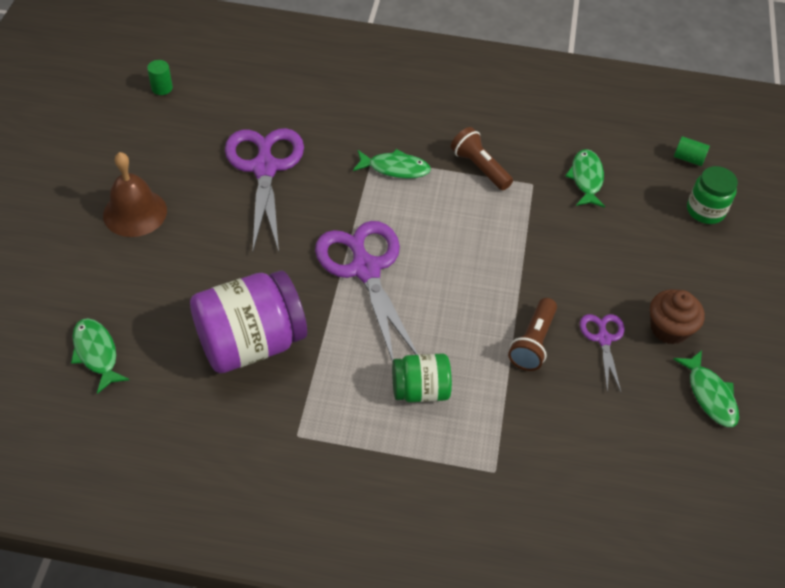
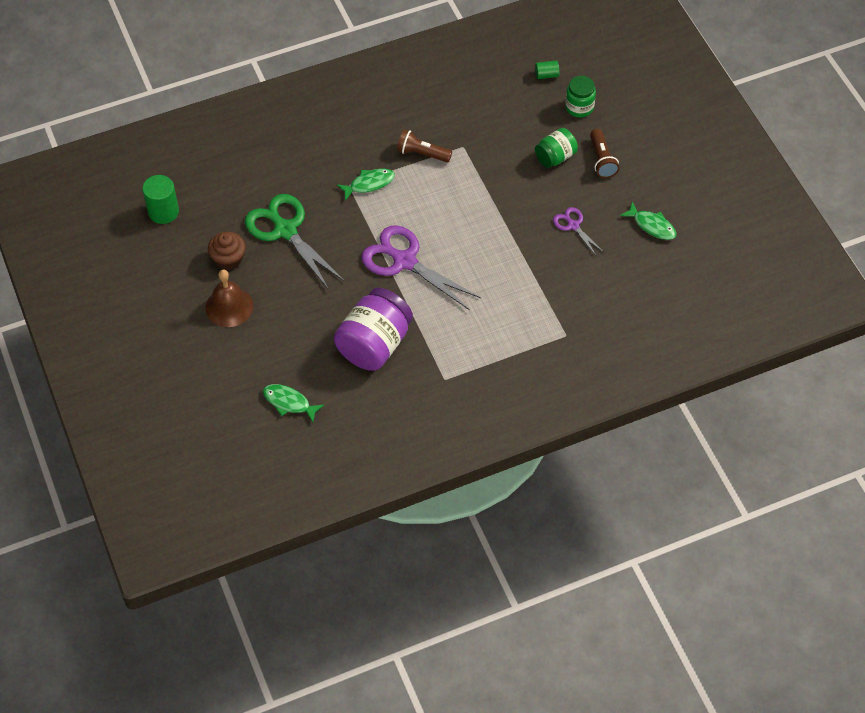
camera: 30 degrees left, 5 degrees up
green cylinder [147,60,173,95] -> green cylinder [142,175,179,224], size x1.80
purple scissors [225,128,304,252] -> green scissors [245,194,344,290]
green jar [392,353,452,402] -> green jar moved to [535,128,578,168]
brown flashlight [508,298,557,371] -> brown flashlight moved to [590,129,619,178]
green fish [565,149,605,208] -> none
brown cupcake [650,289,705,345] -> brown cupcake moved to [208,232,246,270]

